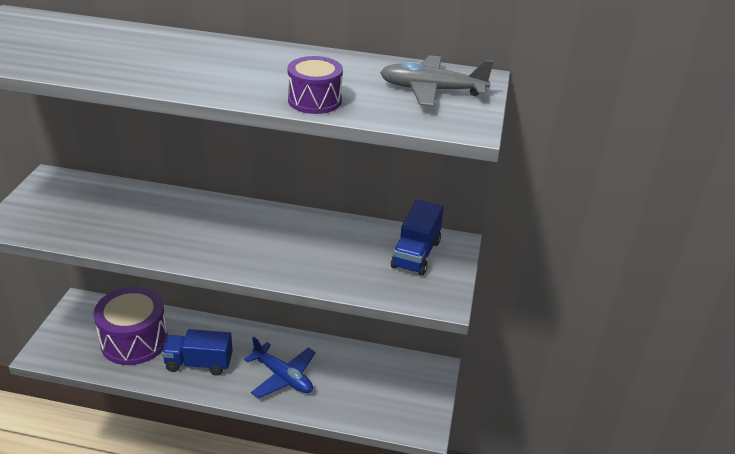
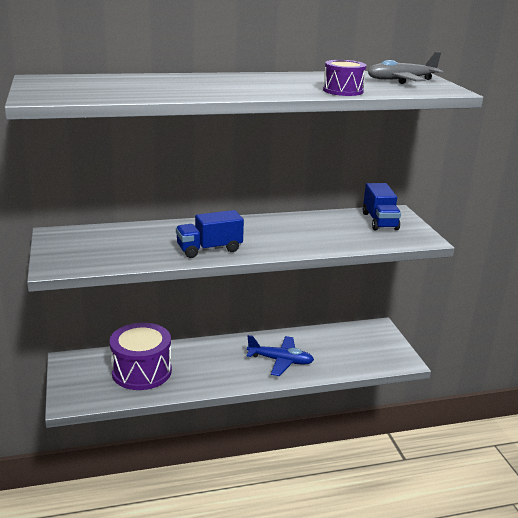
camera: 25 degrees left, 10 degrees down
blue truck [162,329,233,376] -> blue truck moved to [176,210,244,258]

